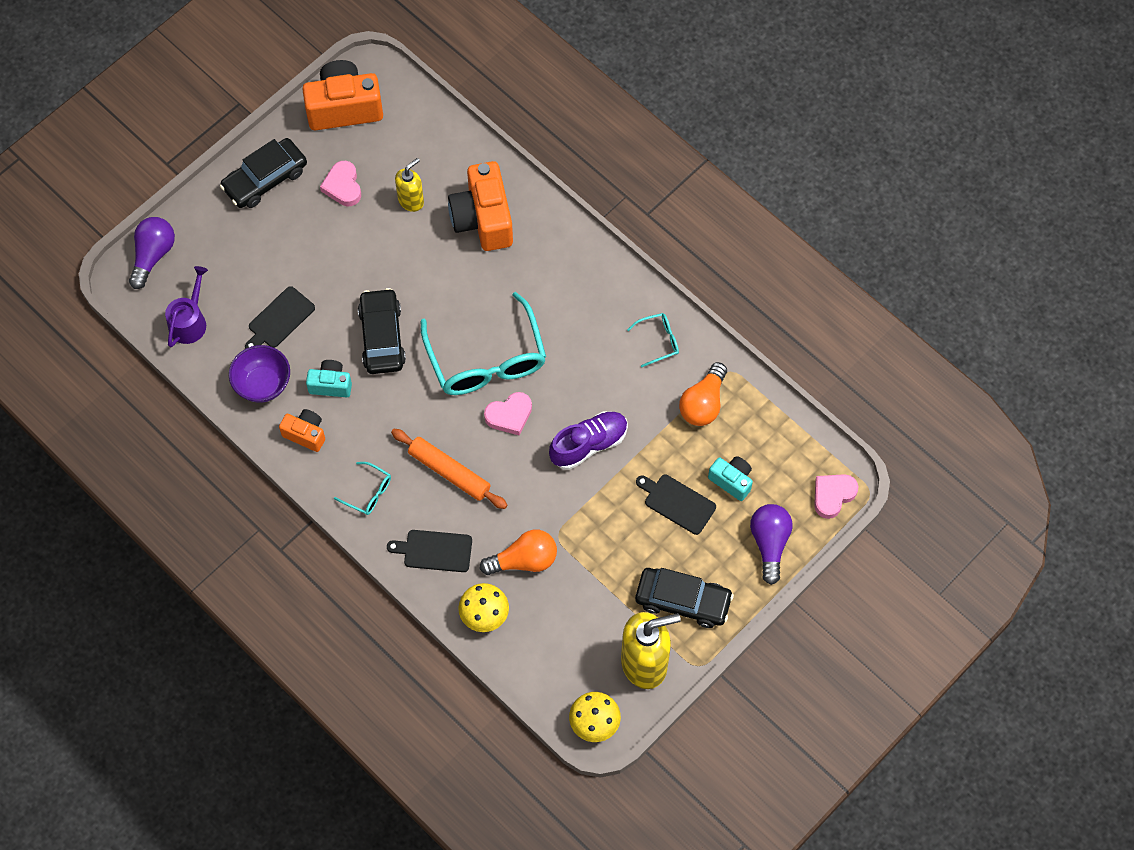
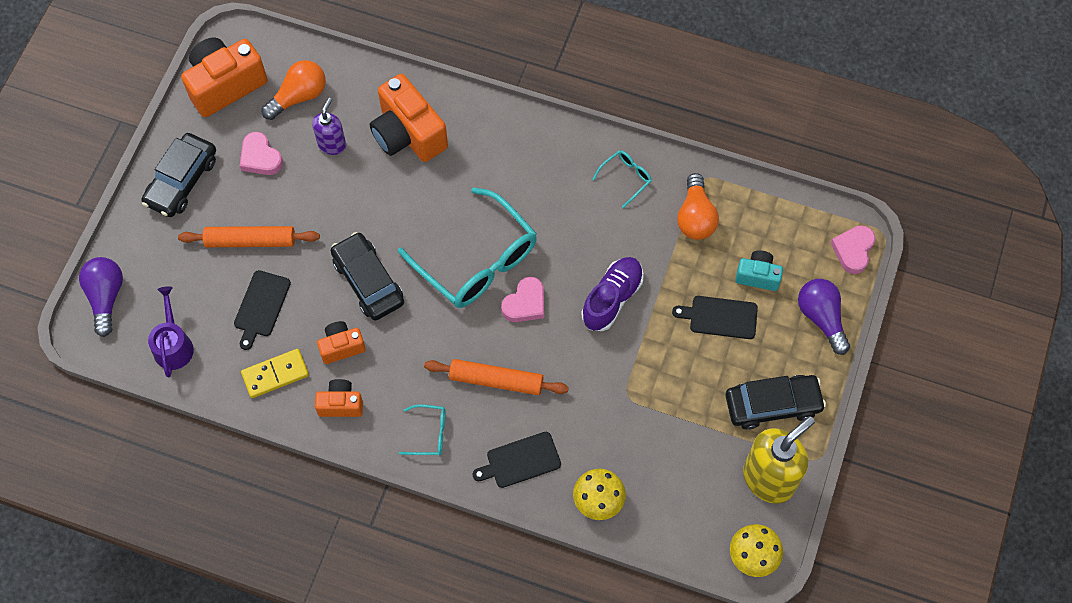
camera: 25 degrees left, 0 degrees up
purple bowl [229,345,290,403] -> yellow domino [241,349,309,398]
turquoise camera [306,360,352,397] -> orange camera [317,321,366,364]
yellow soap dispenser [395,158,424,212] -> purple soap dispenser [312,98,346,155]
orange light bulb [480,530,557,575] -> orange light bulb moved to [261,60,326,120]
none -> orange rolling pin [178,226,320,247]

